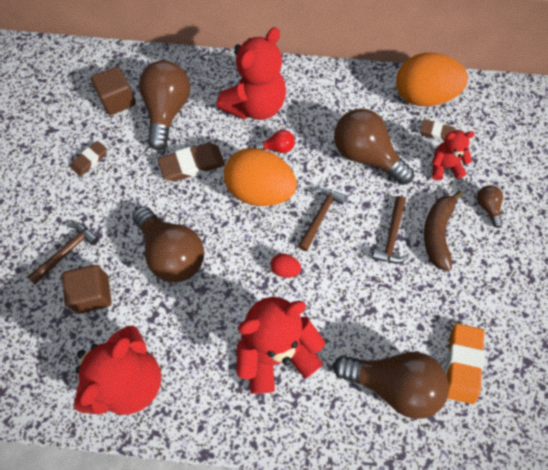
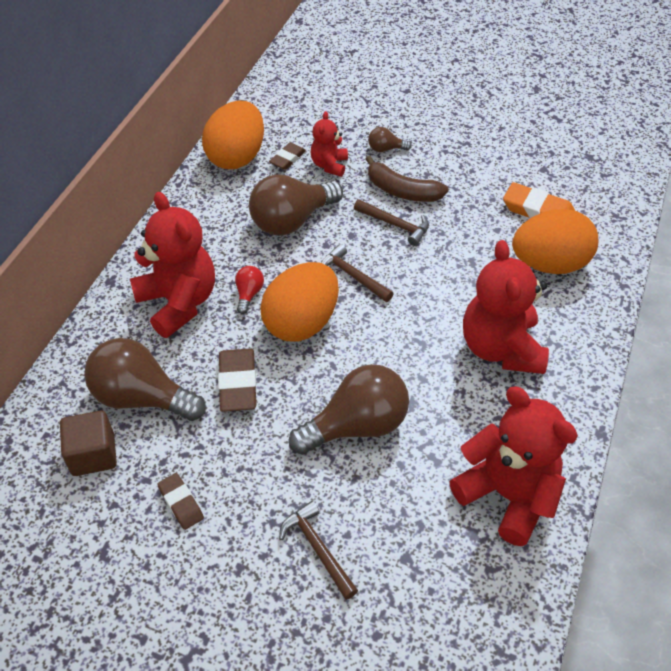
camera: 75 degrees left, 15 degrees down
brown cube [62,265,112,314] -> none
red egg [270,254,301,278] -> none
brown light bulb [333,352,449,419] -> orange egg [512,209,598,274]

